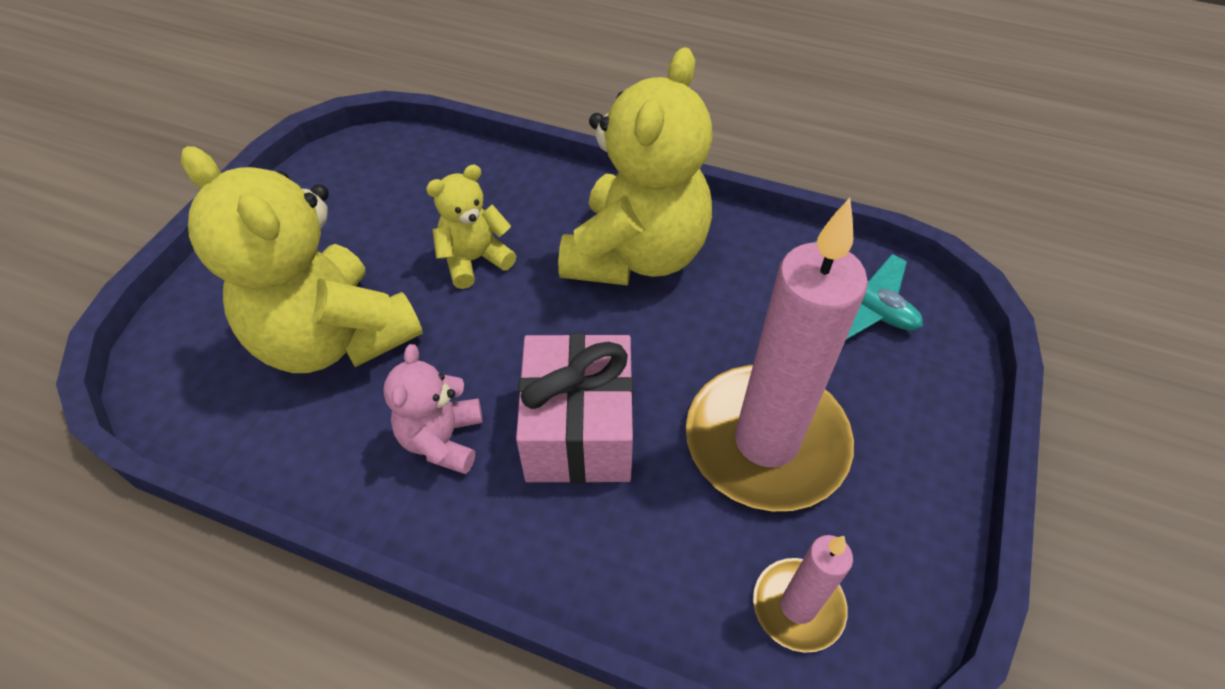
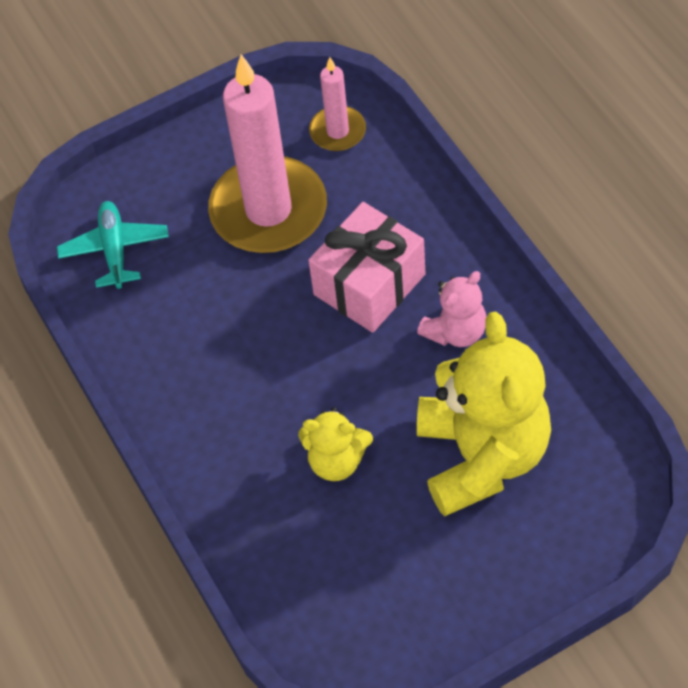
camera: 135 degrees left, 5 degrees up
yellow teddy bear [558,47,713,286] -> none

